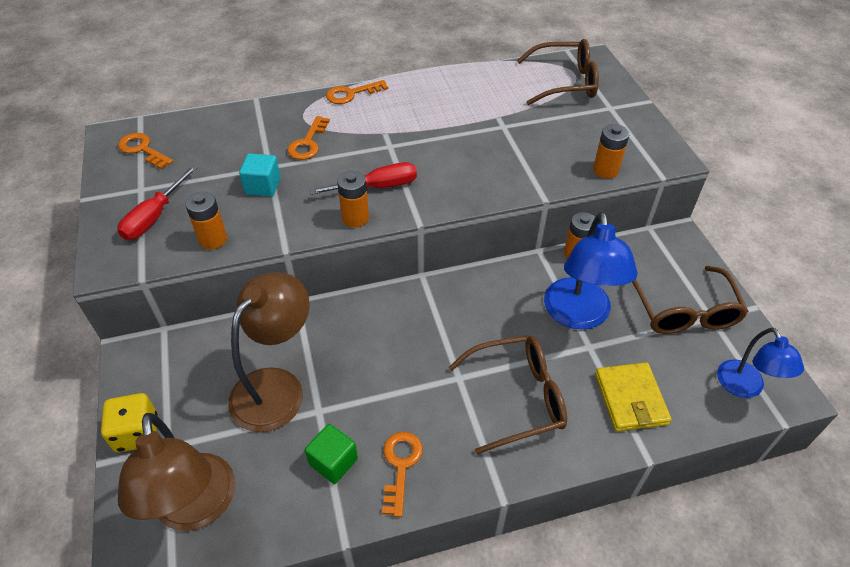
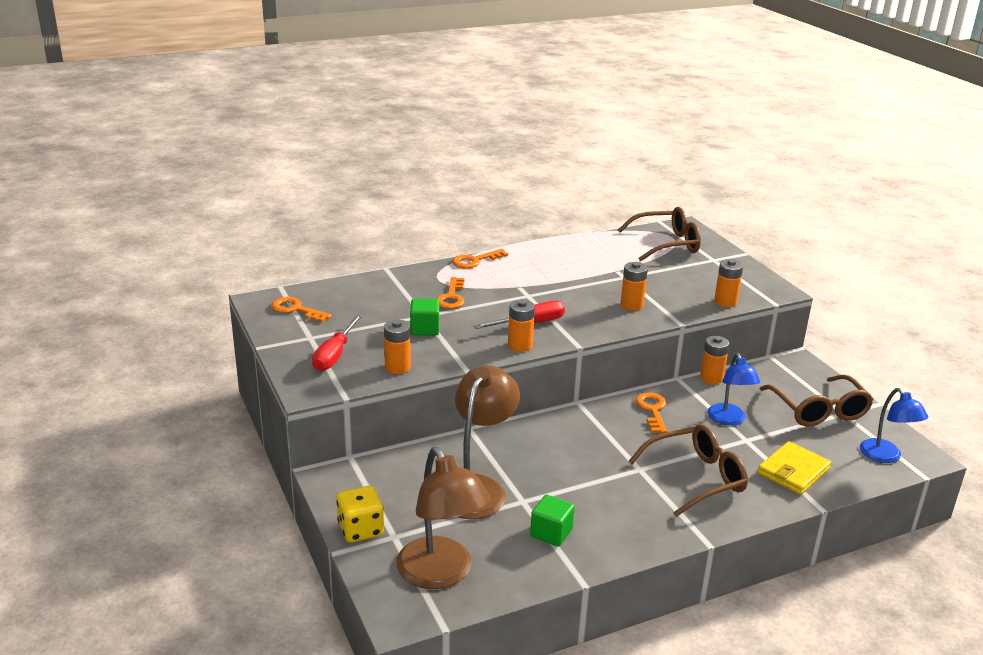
camera: 10 degrees left, 20 degrees down
turquoise cube [239,153,281,196] -> green cube [410,299,439,335]
orange key [382,432,423,517] -> orange key moved to [636,392,667,433]
blue lamp [544,212,638,329] -> blue lamp [707,353,760,426], size x0.62
yellow wallet [595,362,672,432] -> yellow wallet turned 60 degrees clockwise [758,441,831,495]
none -> orange battery [621,262,648,310]

